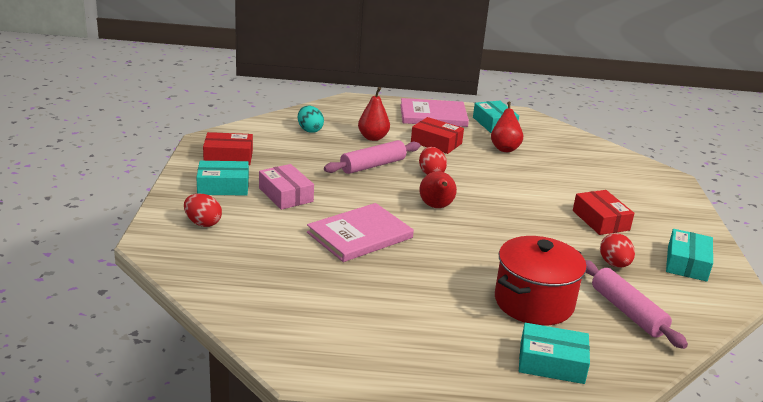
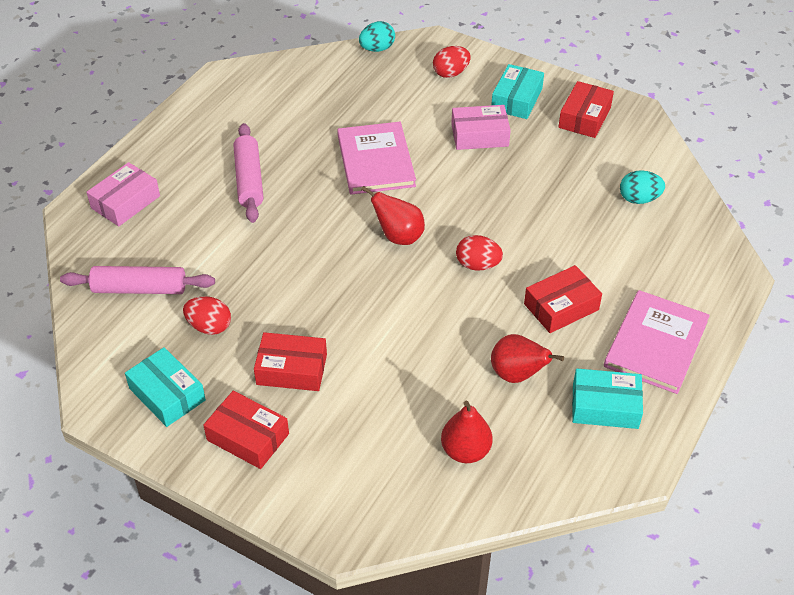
camera: 120 degrees right, 20 degrees up
pink rolling pin [324,140,420,174] -> pink rolling pin moved to [234,123,263,223]
red pear [358,87,390,141] -> red pear moved to [441,401,492,463]
red pot [495,236,587,325] -> none
turquoise box [519,323,590,384] -> pink box [86,162,160,226]
none -> red box [203,391,289,469]
none -> turquoise egg [359,21,395,52]

